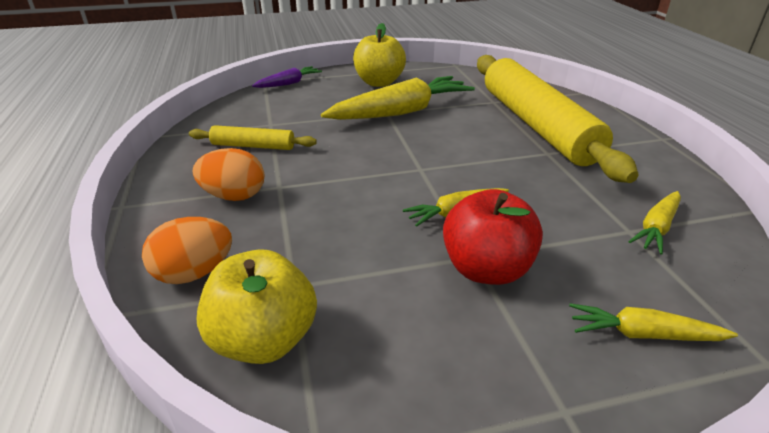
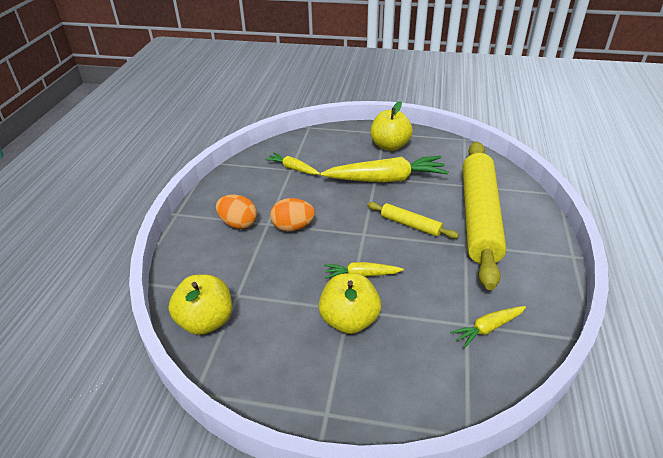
camera: 25 degrees right, 5 degrees up
orange egg [142,217,232,284] -> orange egg moved to [270,198,315,232]
yellow rolling pin [189,125,317,150] -> yellow rolling pin moved to [367,202,459,239]
purple carrot [252,66,322,88] -> none
red apple [443,189,543,285] -> yellow apple [319,273,381,334]
yellow carrot [569,303,738,341] -> yellow carrot moved to [265,152,320,175]

